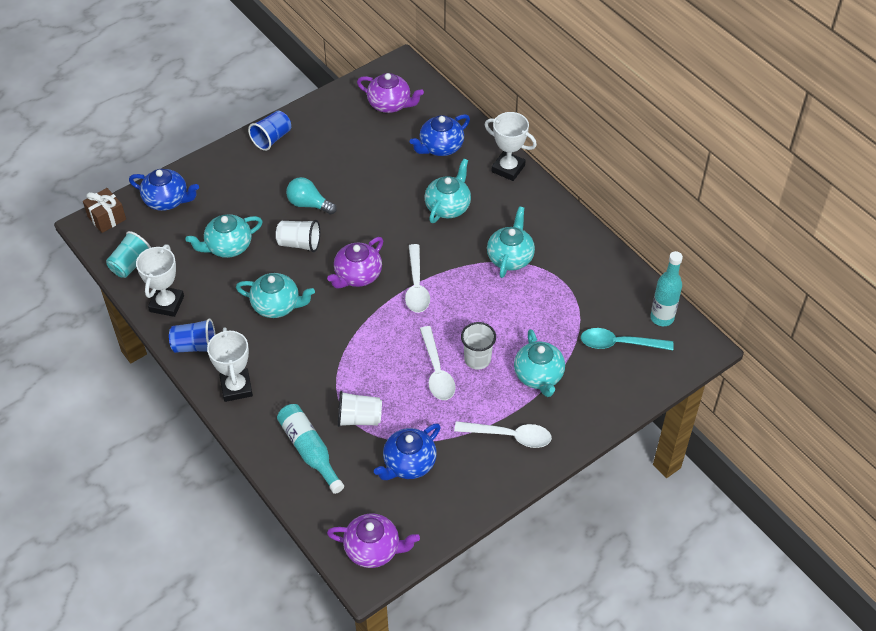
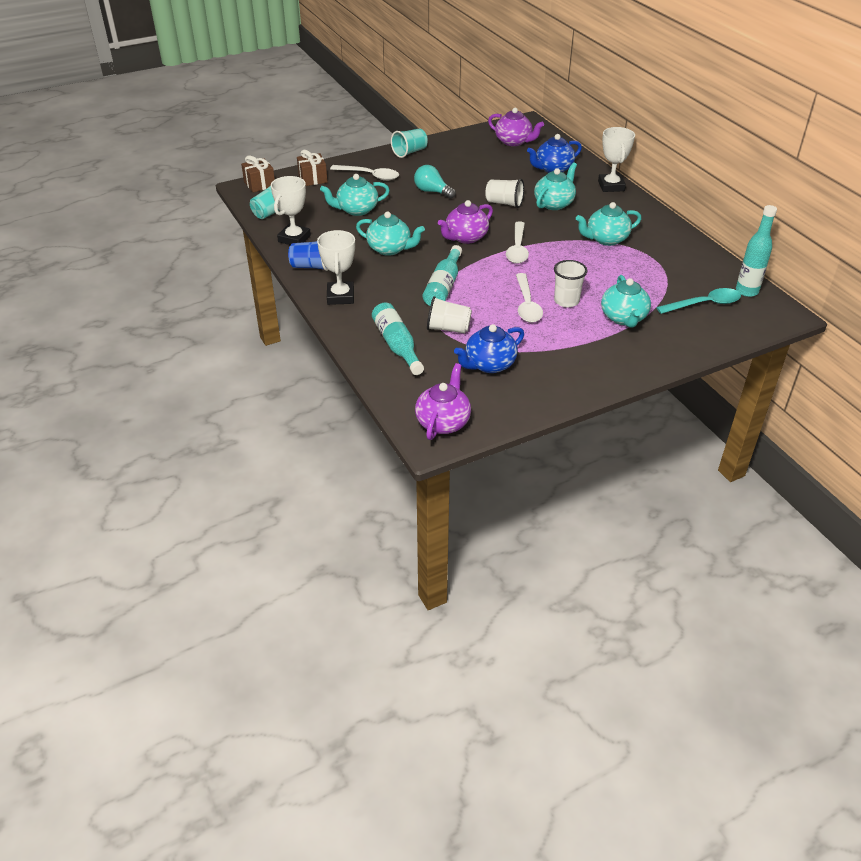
camera: 10 degrees right, 10 degrees down
blue teapot [129,169,199,211] -> brown gift [297,150,327,186]
blue cup [248,111,291,151] -> turquoise cup [391,128,428,158]
white cup [276,220,320,252] -> white cup moved to [485,179,524,208]
purple teapot [327,513,420,568] -> purple teapot turned 90 degrees counterclockwise [415,363,471,440]
white spoon [454,421,552,448] -> white spoon moved to [330,165,399,181]
white trophy [485,112,537,181] -> white trophy turned 45 degrees clockwise [598,127,635,192]
turquoise teapot [487,206,535,278] -> turquoise teapot turned 135 degrees counterclockwise [576,202,642,246]
turquoise spoon [581,328,674,350] -> turquoise spoon turned 150 degrees clockwise [656,288,741,314]
none -> turquoise bottle [423,245,462,306]

